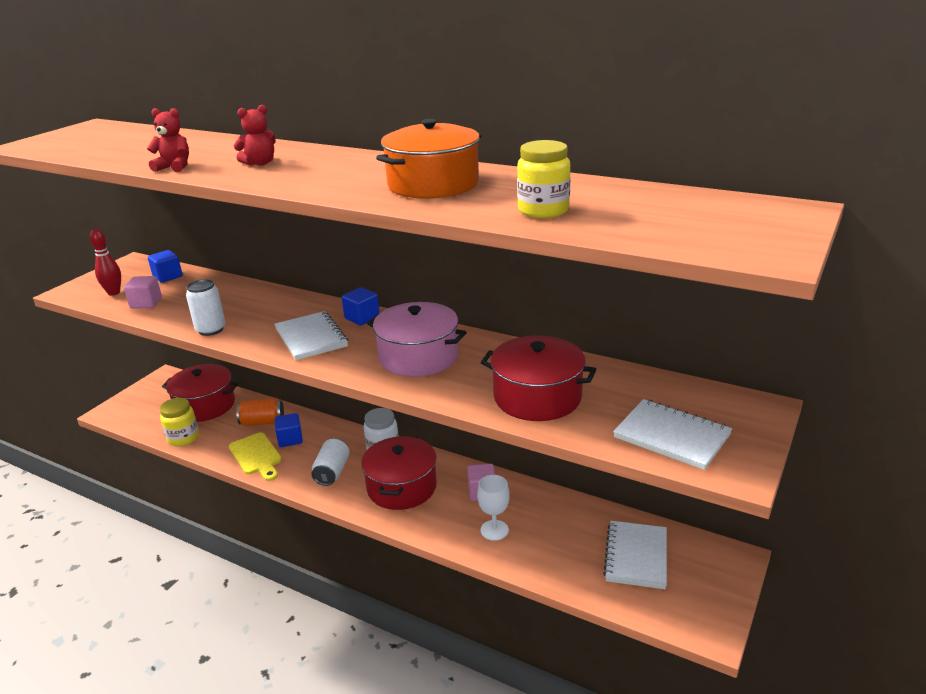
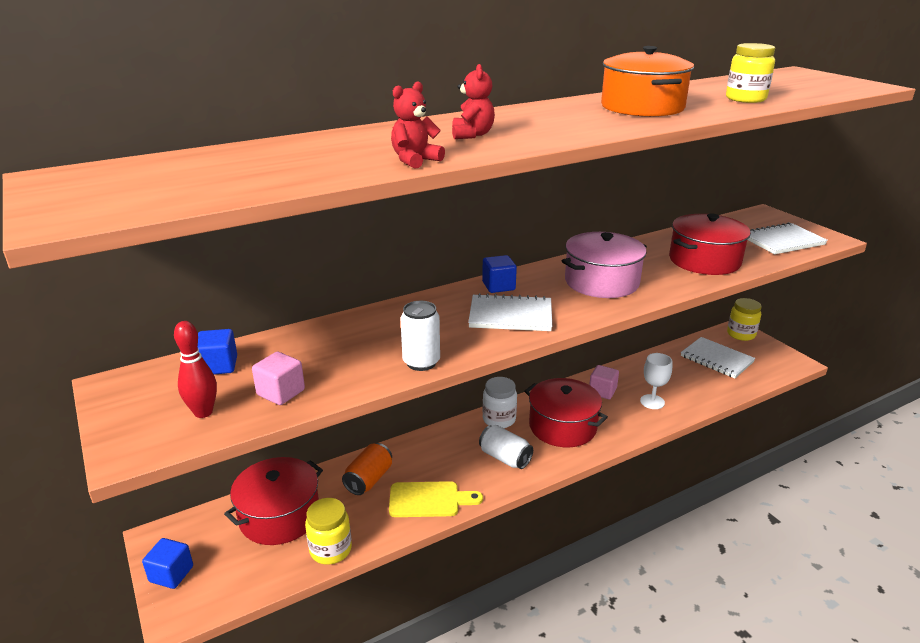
camera: 60 degrees left, 0 degrees up
blue cube [275,413,303,447] -> blue cube moved to [142,538,193,589]
none -> yellow jar [727,298,761,341]

